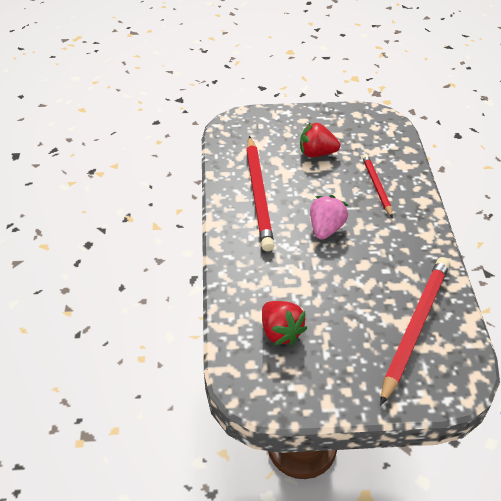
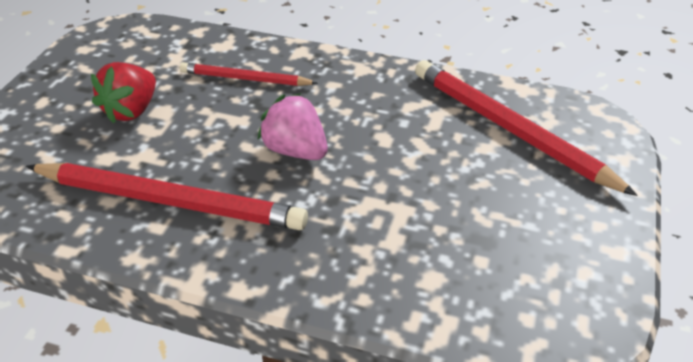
camera: 70 degrees left, 5 degrees down
red strawberry [262,301,307,345] -> none

